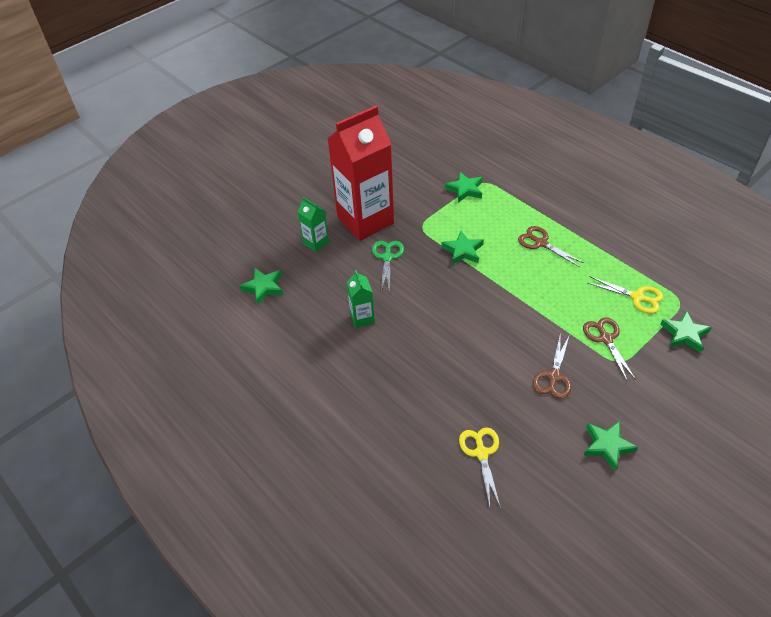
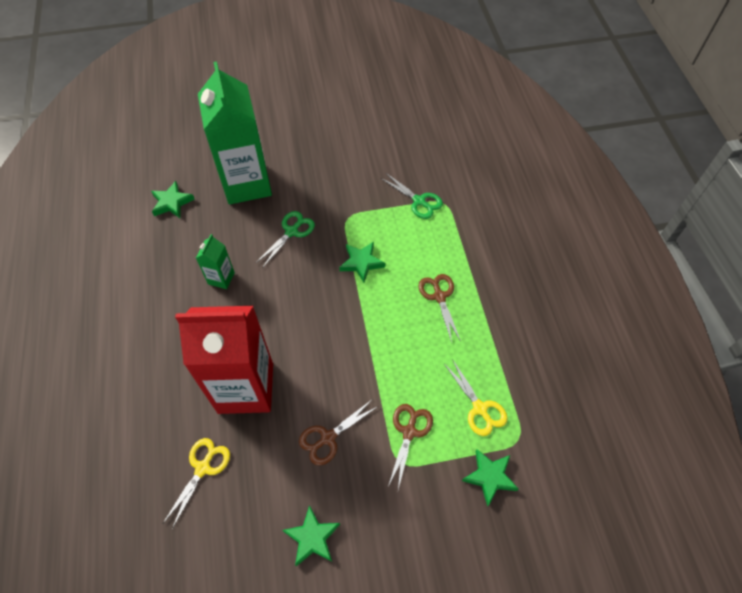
camera: 30 degrees right, 10 degrees up
green carton [298,197,329,252] -> green carton [198,61,272,204], size x2.30
red carton [328,106,394,241] -> red carton moved to [175,306,273,414]
green star [445,172,483,203] -> green scissors [380,173,443,219]

